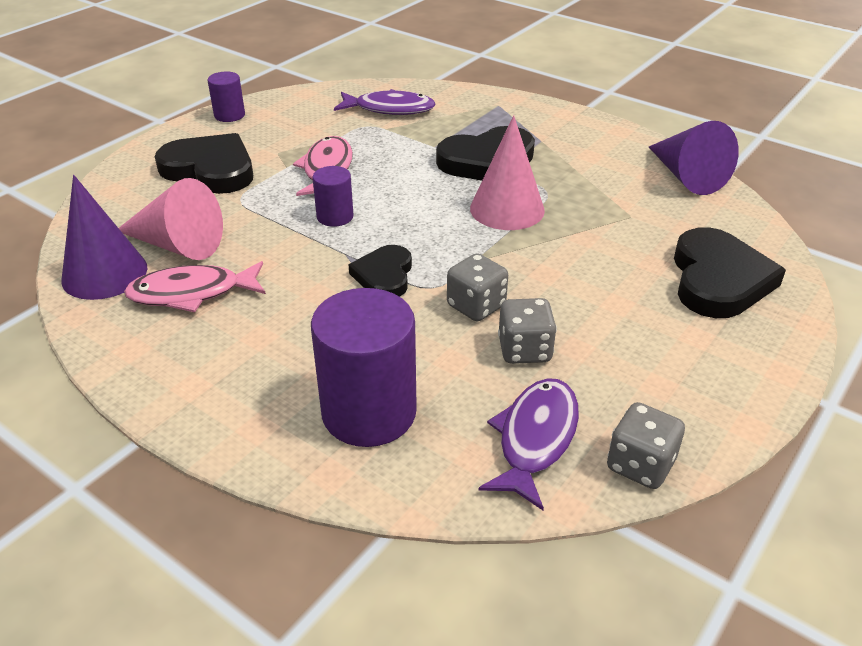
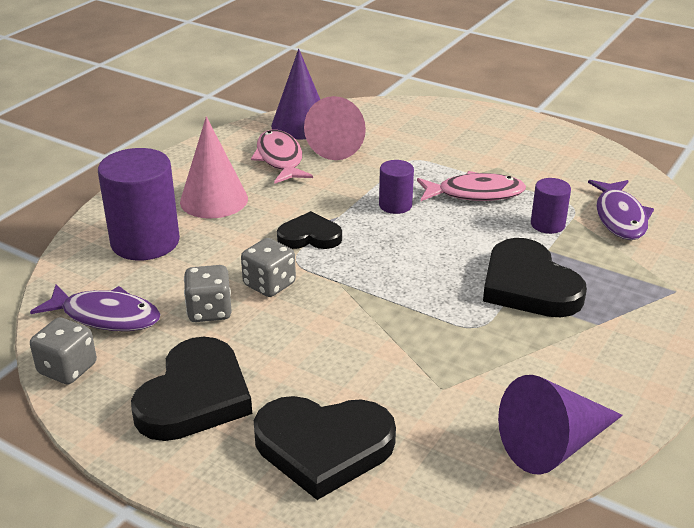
camera: 85 degrees right, 5 degrees down
black heart [155,133,253,194] -> black heart moved to [131,337,252,441]
purple cylinder [208,71,245,122] -> purple cylinder moved to [531,178,571,234]
pink cone [470,115,545,230] -> pink cone moved to [180,117,248,219]

